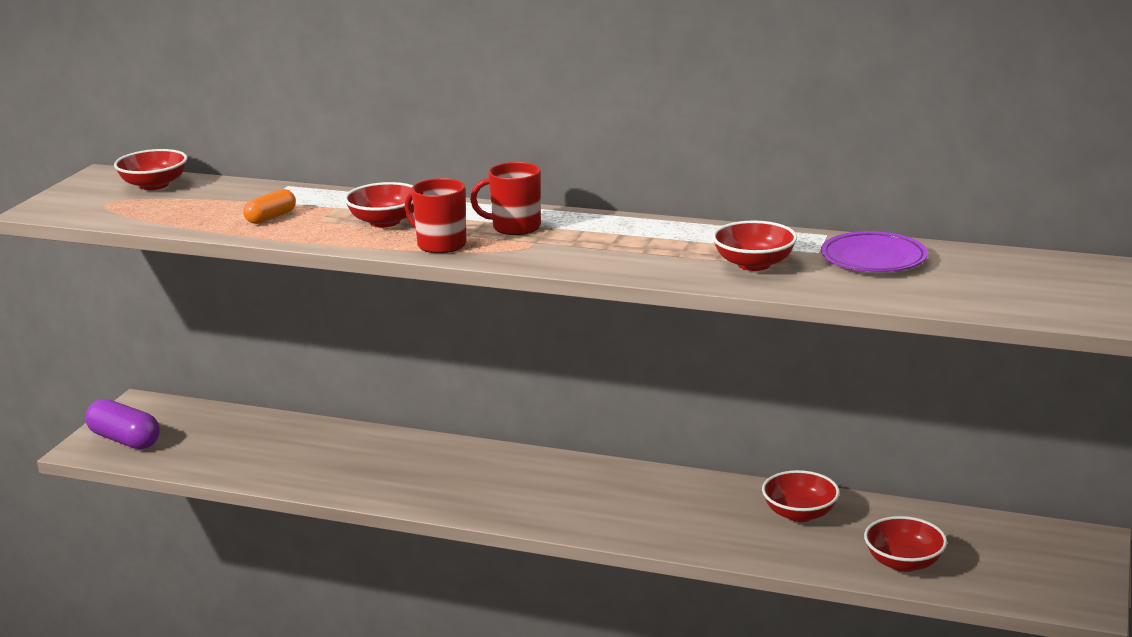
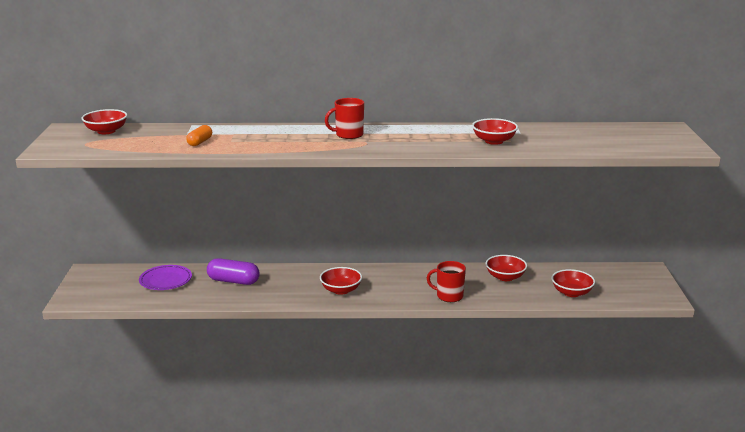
camera: 20 degrees left, 0 degrees up
purple capsule [85,399,160,449] -> purple capsule moved to [207,258,260,285]
red bowl [344,182,414,227] -> red bowl moved to [320,267,362,295]
red mug [405,178,466,253] -> red mug moved to [427,261,466,302]
purple plate [821,231,928,272] -> purple plate moved to [139,265,192,290]

